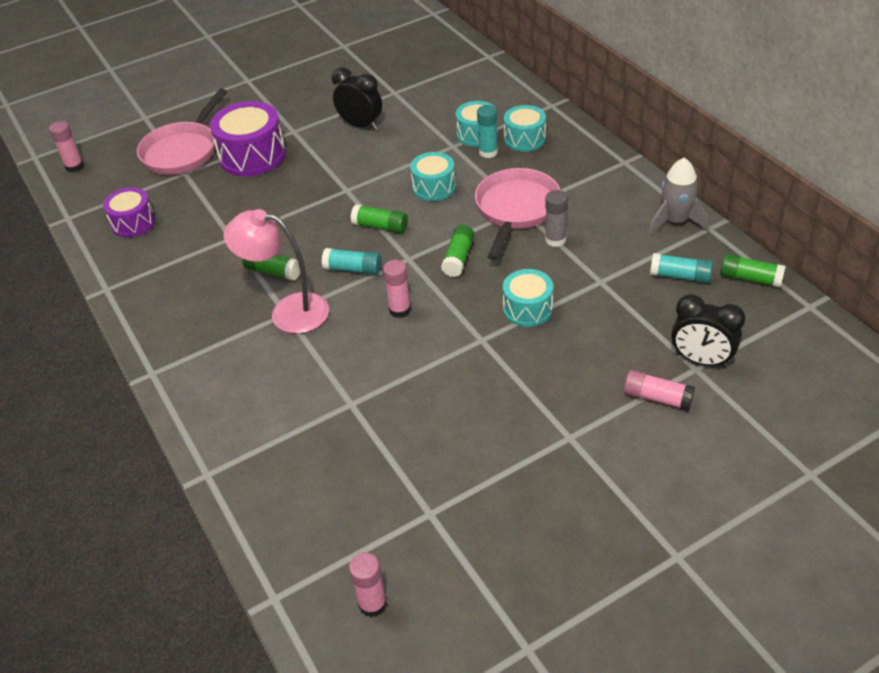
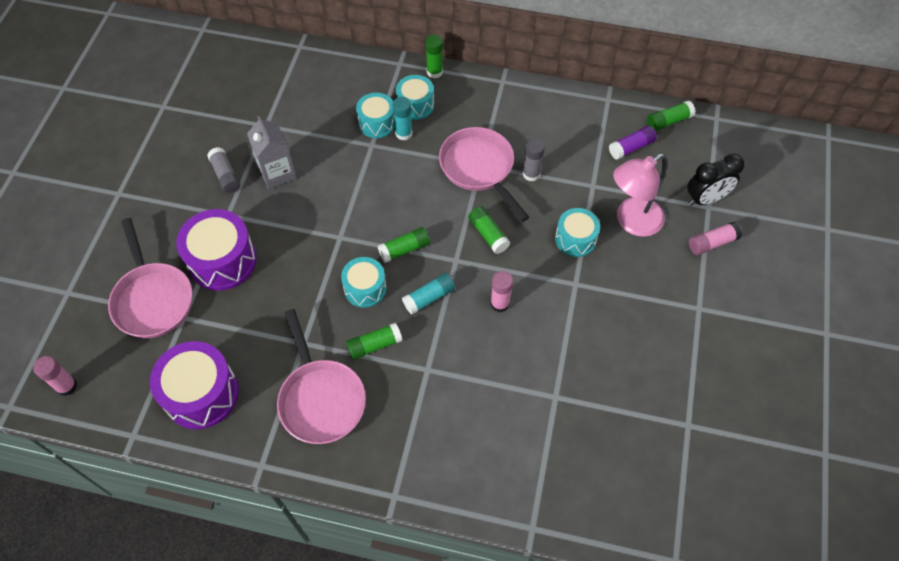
camera: 50 degrees left, 15 degrees up
purple drum [103,187,155,237] -> purple drum [150,341,239,429], size x1.62
pink lamp [223,209,329,334] -> pink lamp moved to [613,153,667,237]
black clock [332,67,382,130] -> grey carton [247,116,297,189]
pink glue stick [349,552,387,617] -> none
turquoise drum [410,152,456,201] -> turquoise drum moved to [341,257,387,308]
grey rocket [649,158,709,235] -> none
turquoise glue stick [650,253,713,283] -> purple glue stick [609,126,657,160]
none -> grey glue stick [207,147,240,193]
none -> pink pan [277,309,366,444]
none -> green glue stick [425,35,443,78]

